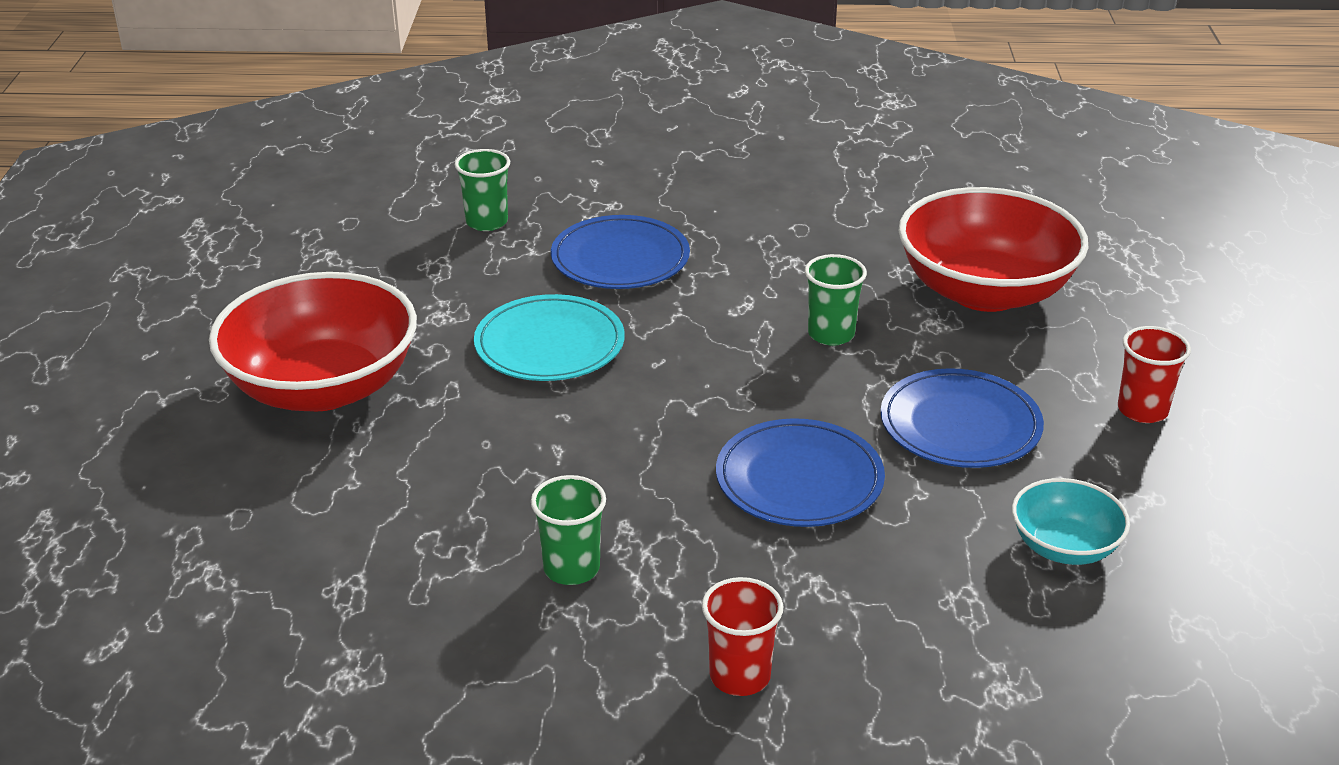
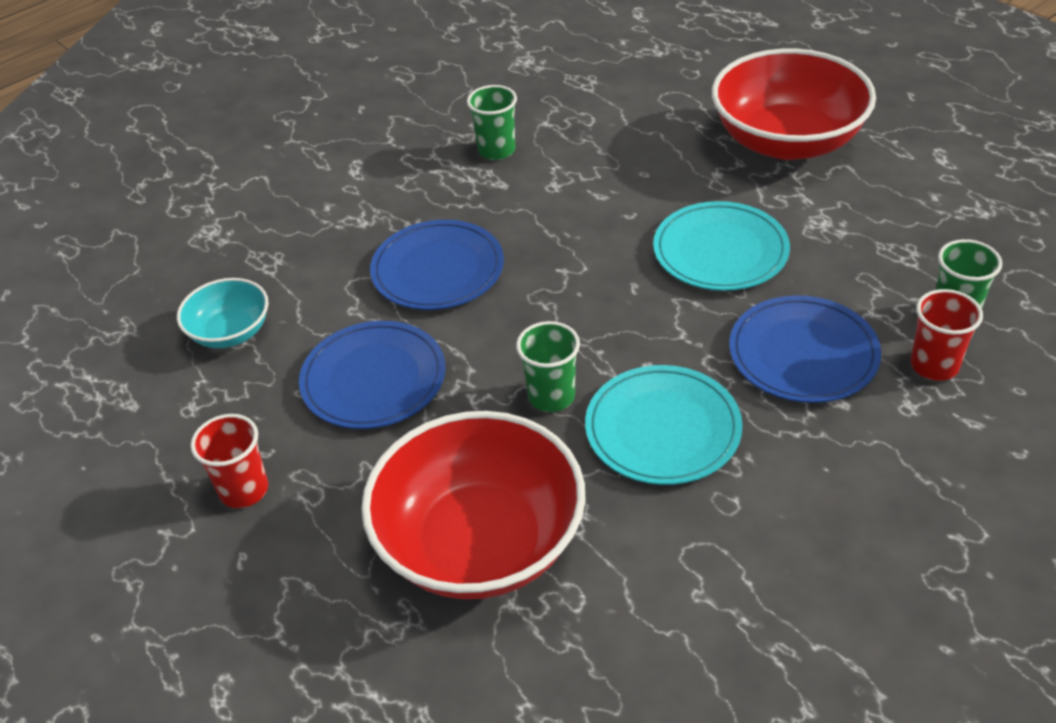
camera: 140 degrees right, 10 degrees up
red cup [702,577,783,696] -> red cup moved to [911,289,983,381]
none -> turquoise plate [585,365,743,485]

